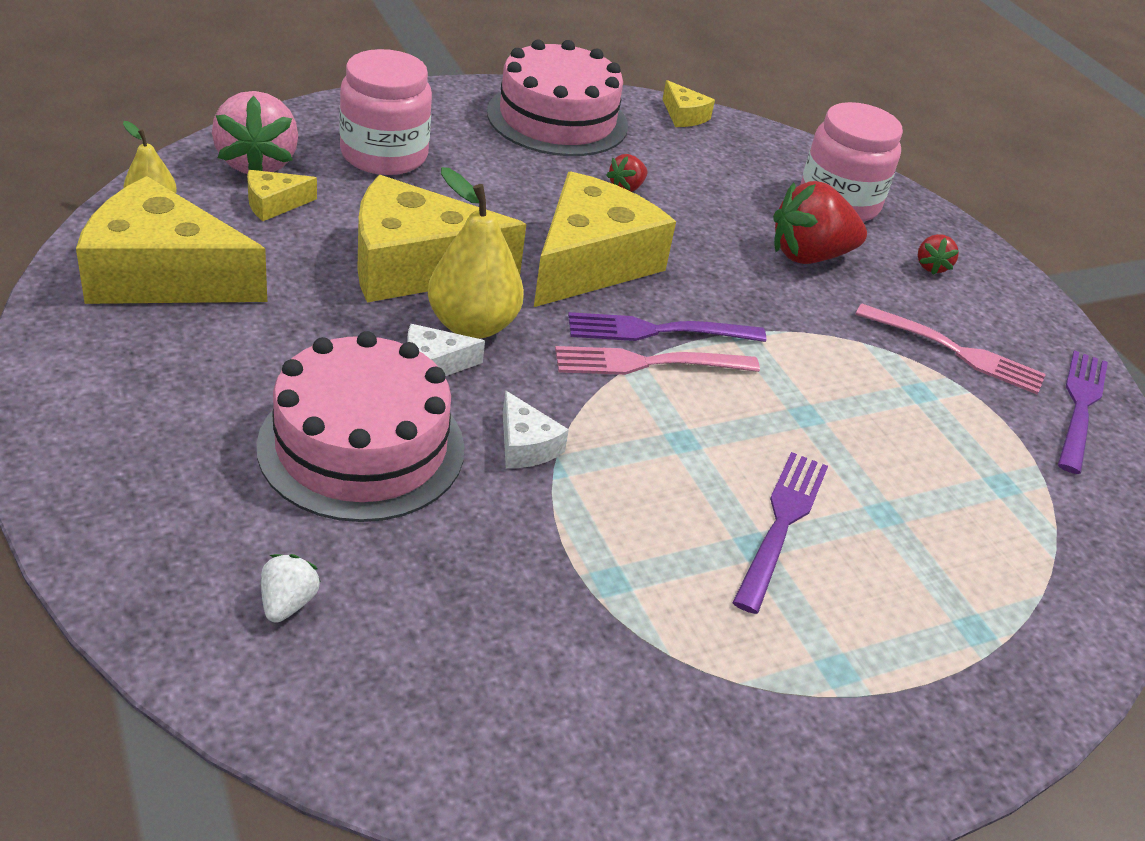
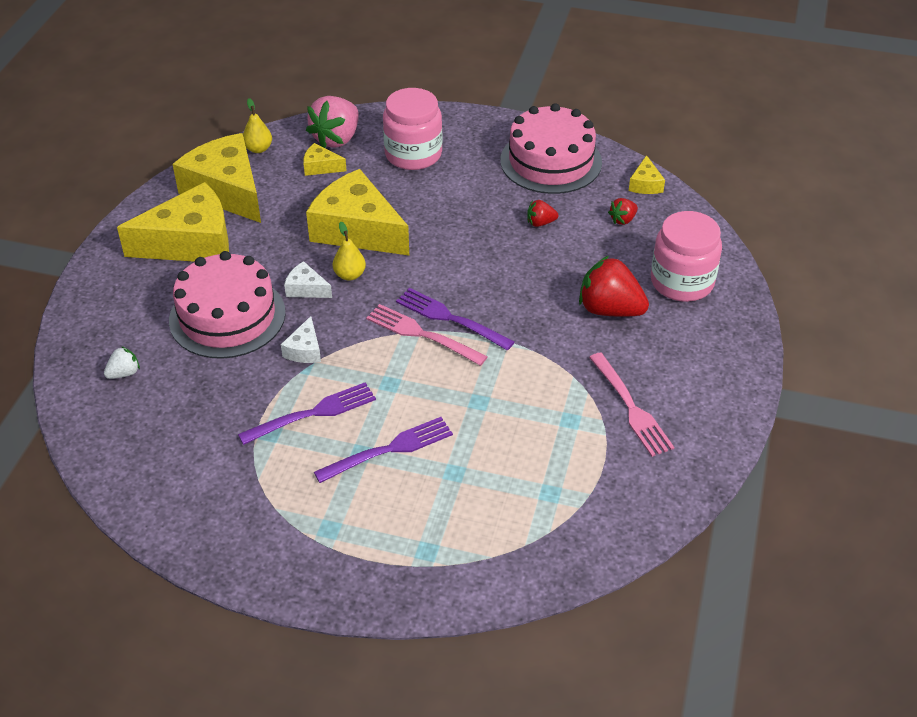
camera: 45 degrees right, 5 degrees up
yellow pear [428,167,524,339] -> yellow pear [333,222,366,280], size x0.56
yellow cheese [534,172,676,307] -> yellow cheese moved to [117,182,229,262]
red strawberry [918,234,959,275] -> red strawberry moved to [608,198,638,225]
purple fork [1058,350,1108,474] -> purple fork moved to [238,382,376,445]

